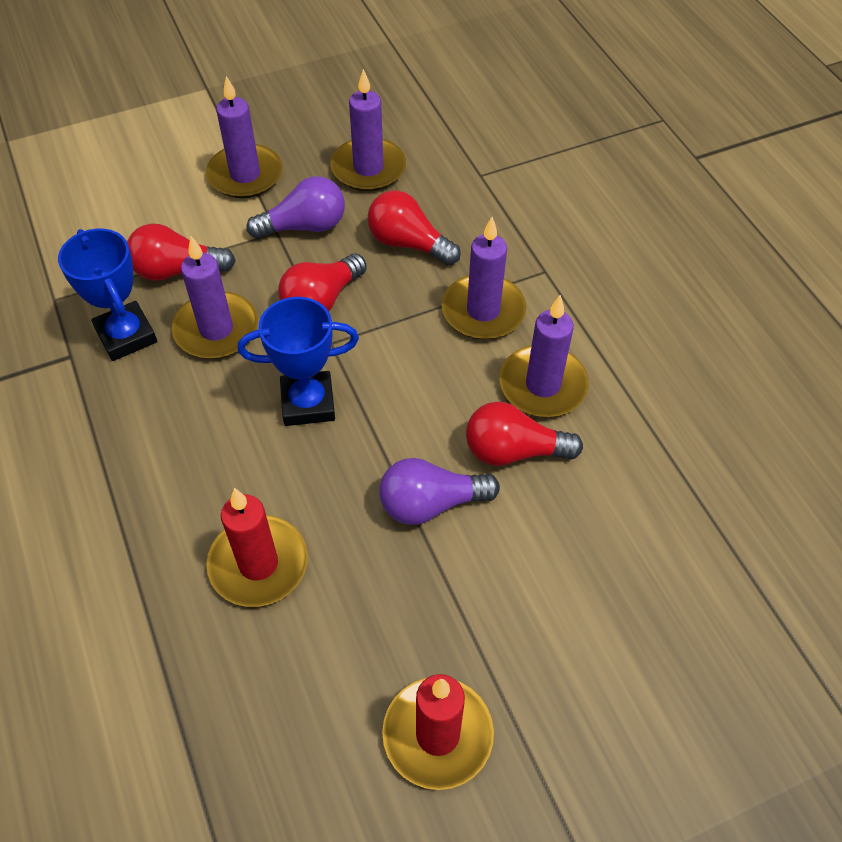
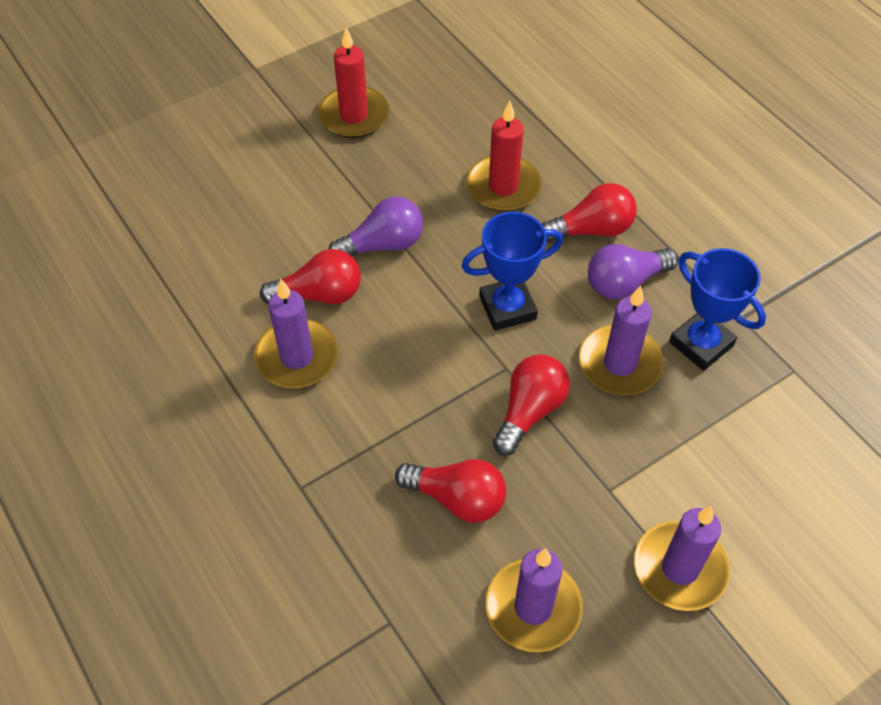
camera: 170 degrees right, 0 degrees up
red light bulb [127,224,236,281] -> red light bulb moved to [542,183,637,243]
purple light bulb [246,176,345,239] -> purple light bulb moved to [588,244,678,300]
purple candle [442,217,526,340] -> none

